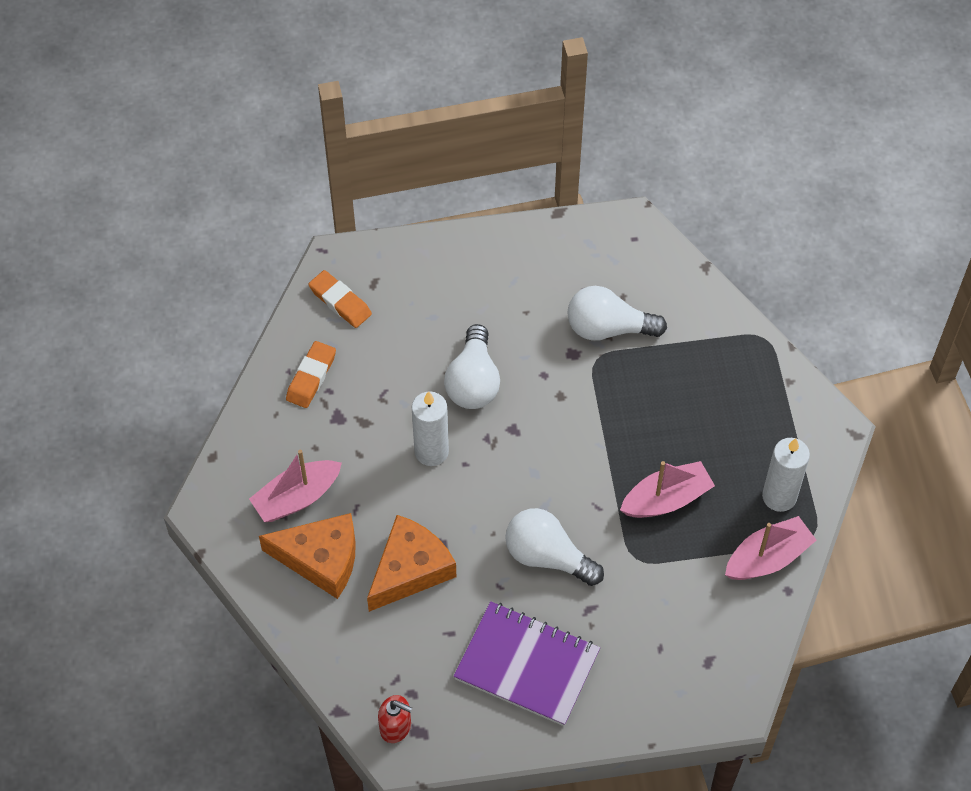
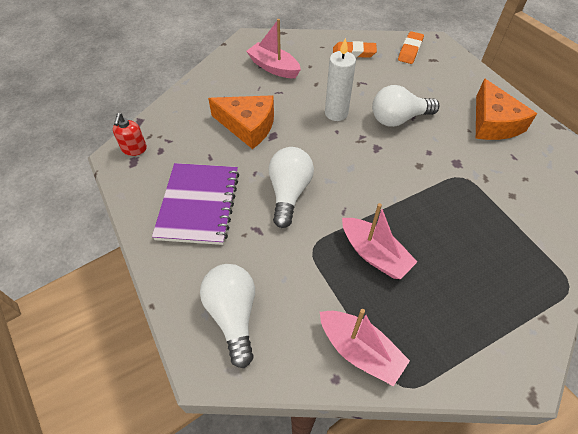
camera: 70 degrees right, 5 degrees down
orange cheese [259,513,356,599] -> orange cheese moved to [476,78,537,140]
white light bulb [568,286,667,341] -> white light bulb moved to [200,264,255,368]
white candle [762,438,810,512] -> none

